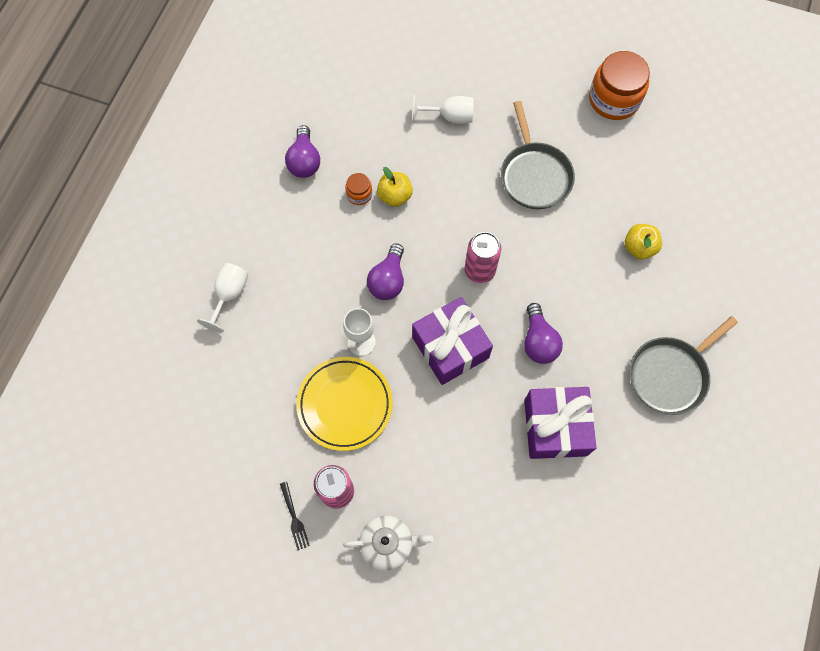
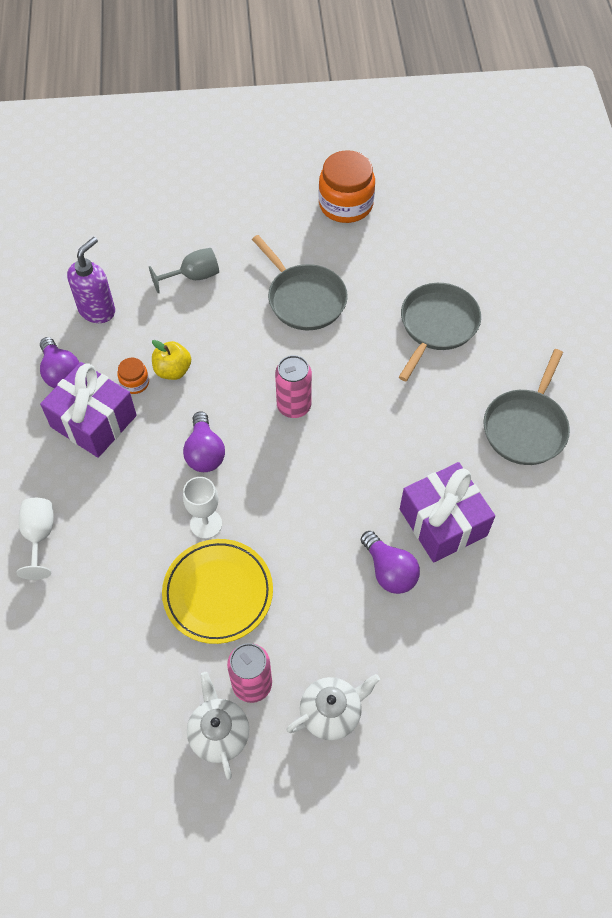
camera: 25 degrees left, 10 degrees down
black fork [280,481,310,550] -> white teapot [187,672,249,780]
purple gift [412,297,493,385] -> purple gift moved to [40,362,137,458]
white goblet [413,95,474,124] -> grey goblet [149,248,219,293]
purple light bulb [524,303,563,364] -> purple light bulb moved to [361,531,420,594]
yellow apple [625,224,662,259] -> grey pan [399,283,481,381]
none -> purple soap dispenser [67,237,115,323]

